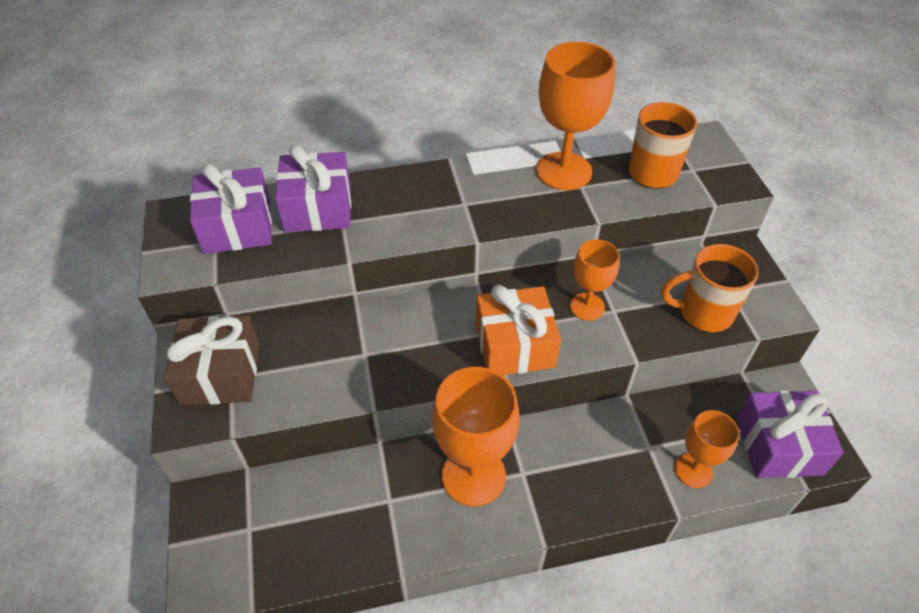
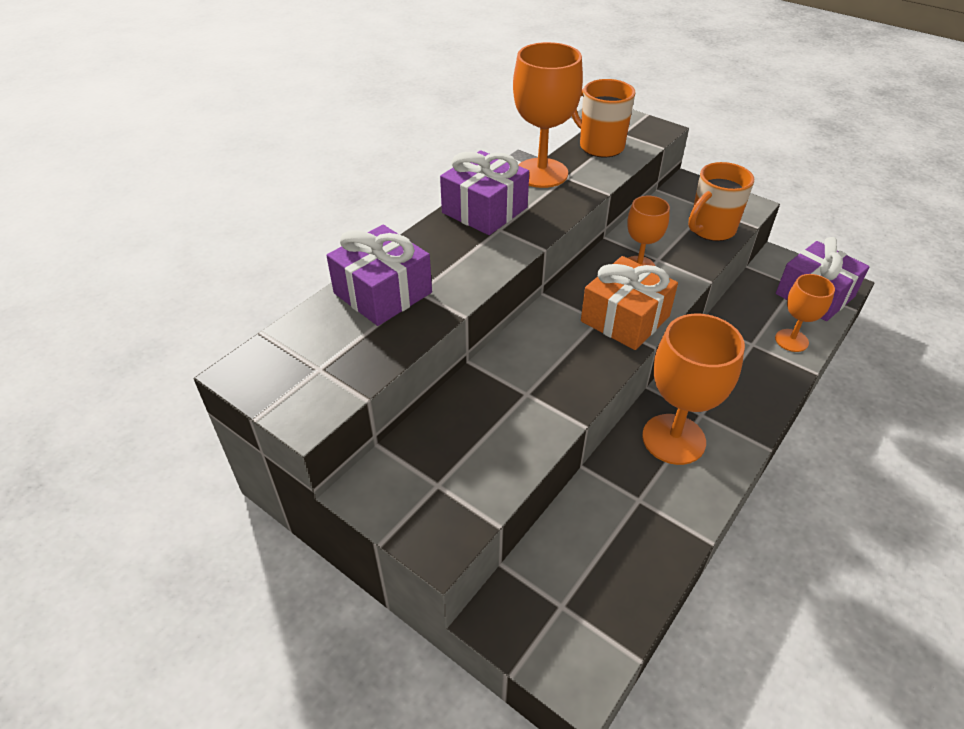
camera: 40 degrees left, 5 degrees down
brown gift [164,316,260,405] -> none
purple gift [190,163,272,254] -> purple gift moved to [440,150,529,235]

